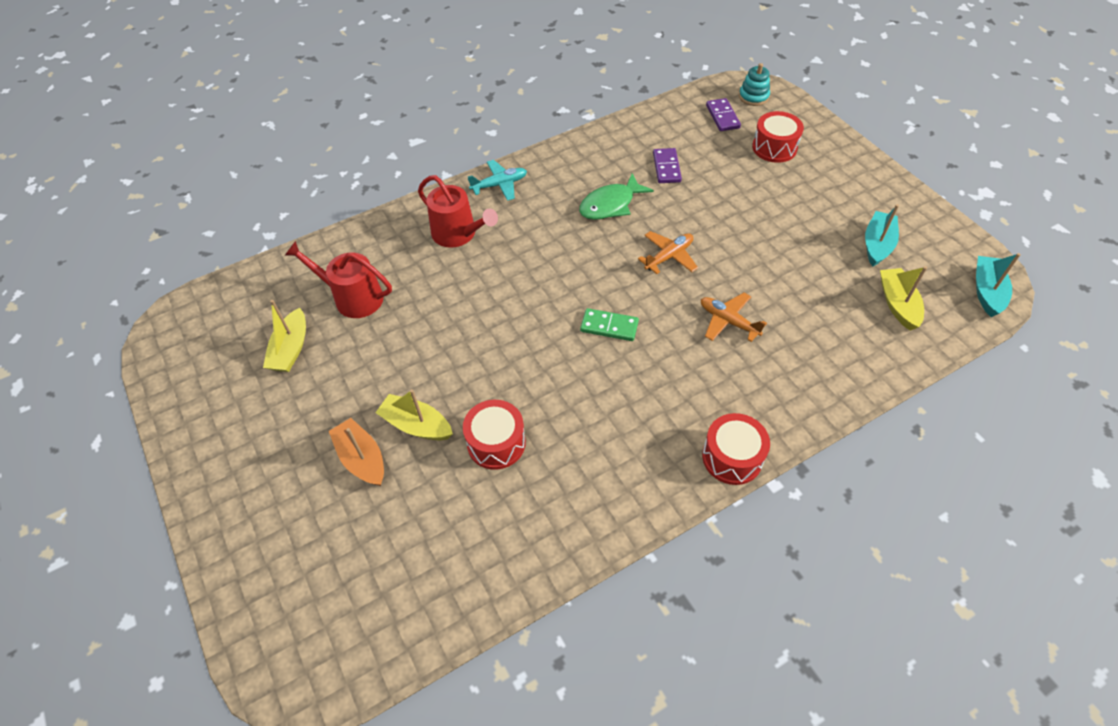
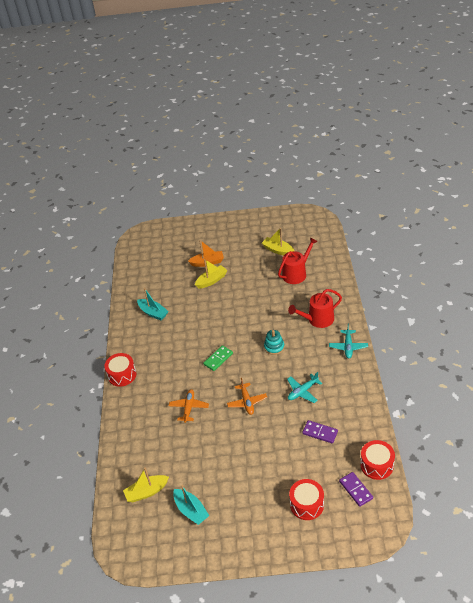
camera: 120 degrees right, 10 degrees down
red drum [463,400,526,470] -> red drum moved to [360,440,395,480]
green fish [579,173,654,220] -> turquoise plane [287,372,322,403]
orange plane [701,293,767,342] -> orange plane turned 60 degrees counterclockwise [169,389,209,423]
purple domino [706,98,741,131] -> purple domino turned 45 degrees clockwise [339,472,373,507]
turquoise stacking toy [739,63,770,106] -> turquoise stacking toy moved to [264,330,285,355]
yellow boat [880,266,927,331] -> yellow boat turned 135 degrees clockwise [123,468,169,502]
turquoise boat [976,253,1021,317] -> turquoise boat moved to [137,288,168,320]

